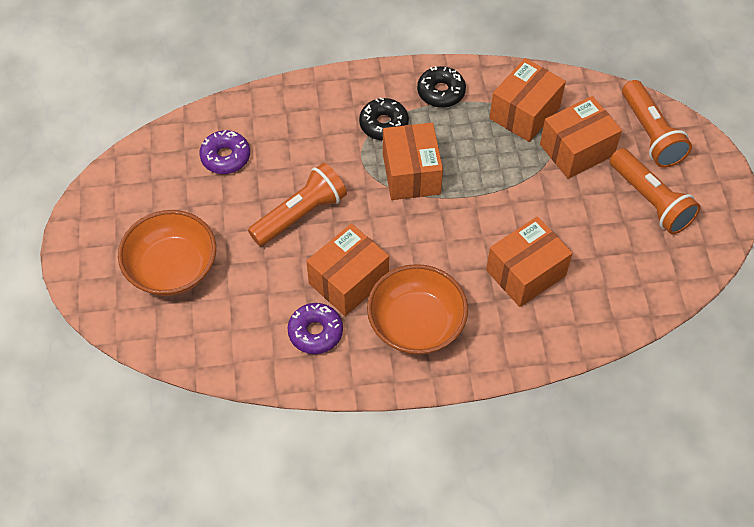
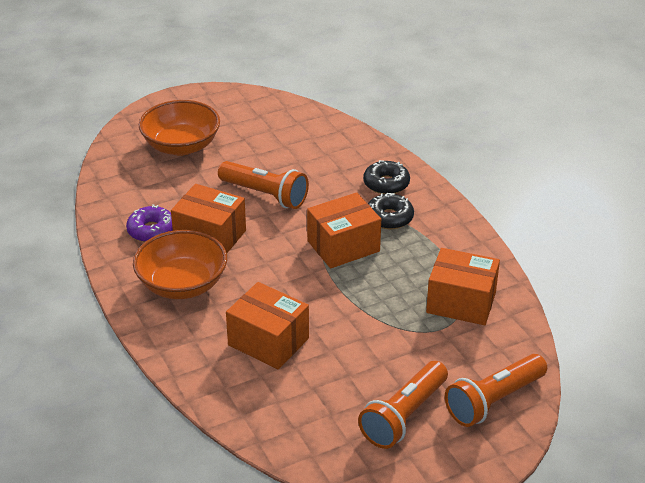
camera: 70 degrees right, 20 degrees down
purple donut [199,130,250,174] -> none
black donut [417,66,466,108] -> black donut moved to [363,160,410,194]
orange box [540,96,622,179] -> none

